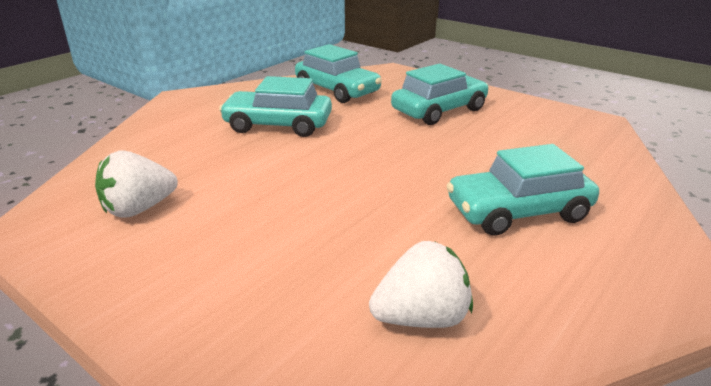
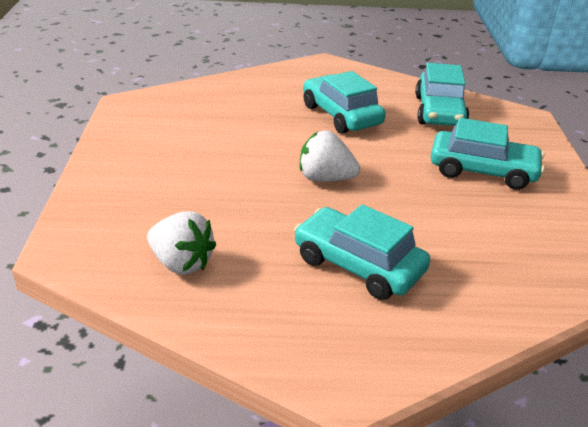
camera: 50 degrees right, 5 degrees up
white strawberry [95,151,178,218] -> white strawberry moved to [300,131,360,182]

